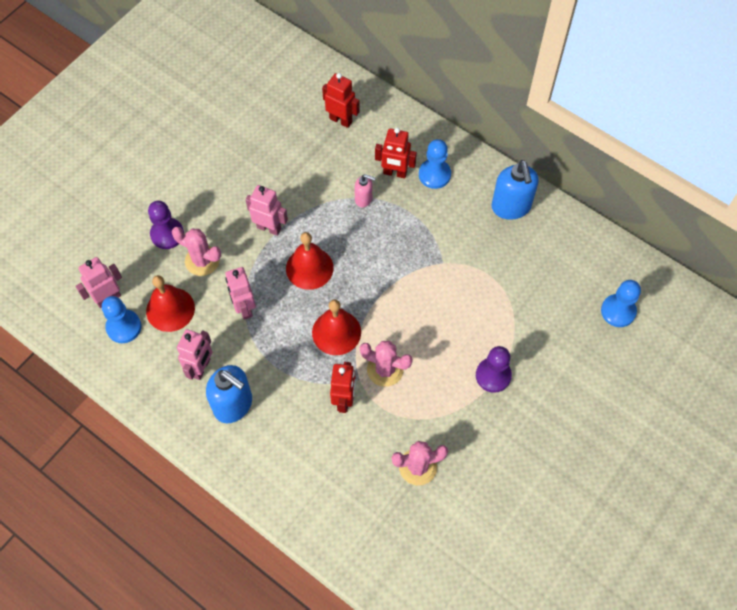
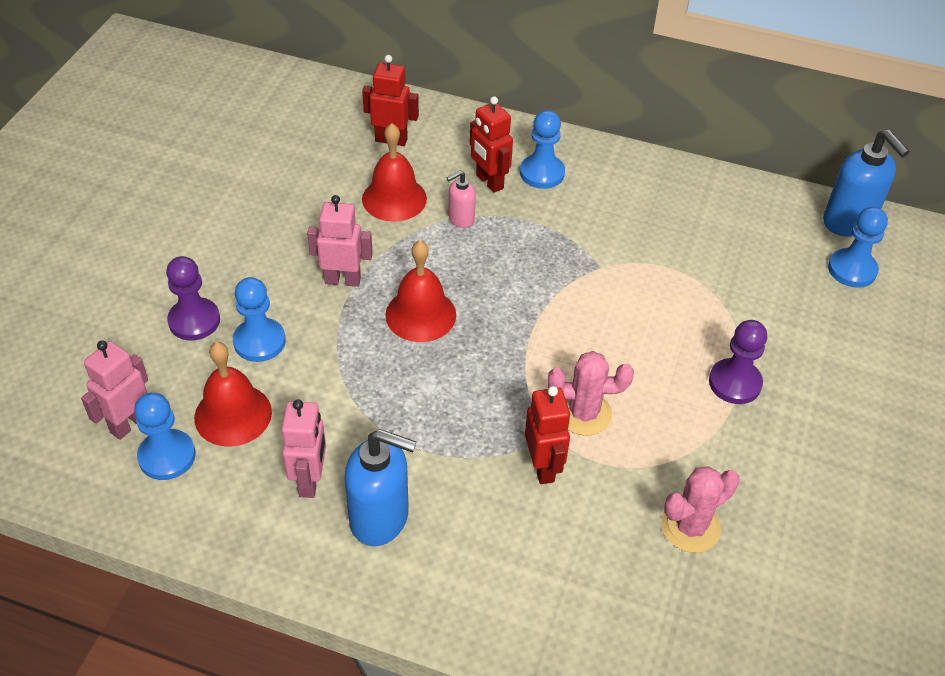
camera: 20 degrees left, 15 degrees down
pink cactus [172,227,221,276] -> blue pawn [233,277,286,362]
pink robot [225,267,256,320] -> none
red bell [312,299,361,355] -> red bell moved to [362,123,427,222]
pink soap dispenser [355,174,375,207] -> pink soap dispenser turned 150 degrees clockwise [447,171,476,228]
red robot [375,128,417,178] -> red robot turned 60 degrees clockwise [470,96,513,193]
blue soap dispenser [491,160,539,220] -> blue soap dispenser moved to [823,130,909,237]

